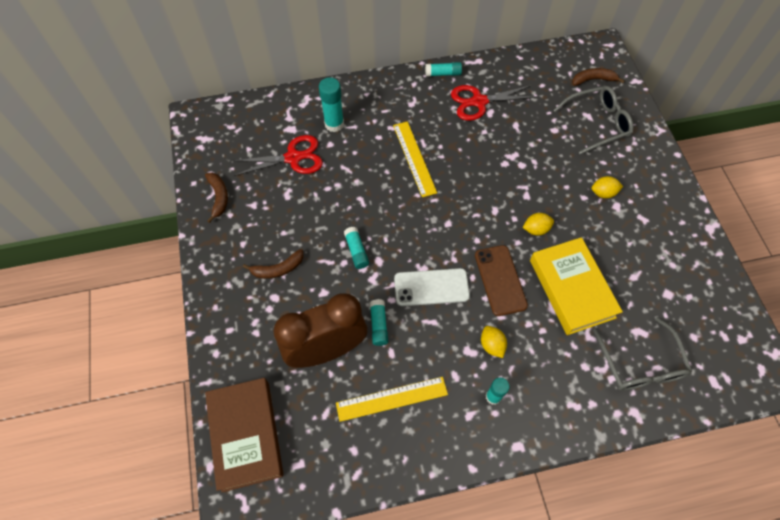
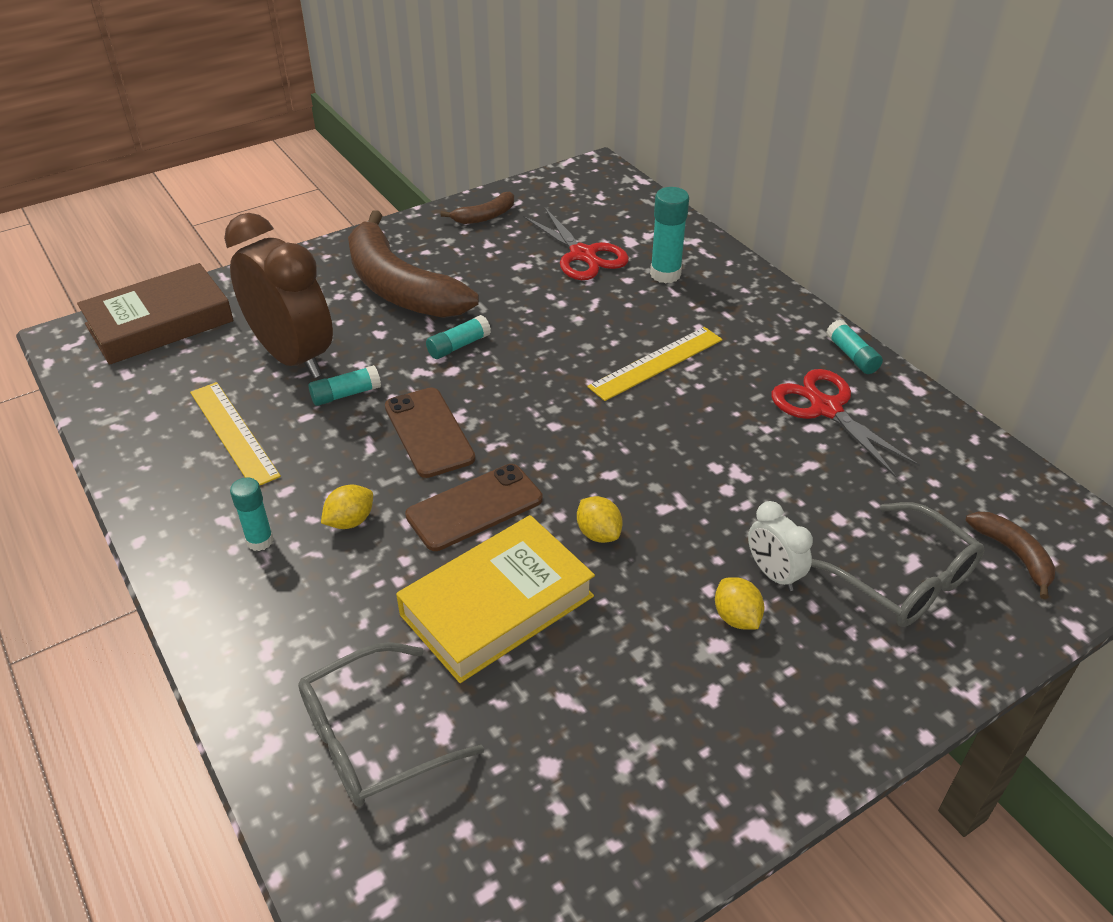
camera: 70 degrees right, 20 degrees down
brown banana [243,249,304,279] -> brown banana [348,210,479,318], size x2.27
white phone [394,268,470,306] -> brown phone [385,387,476,478]
none -> white clock [748,501,813,591]

